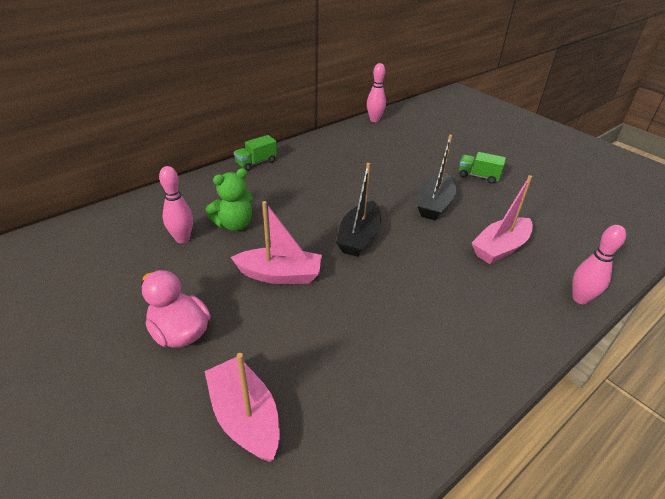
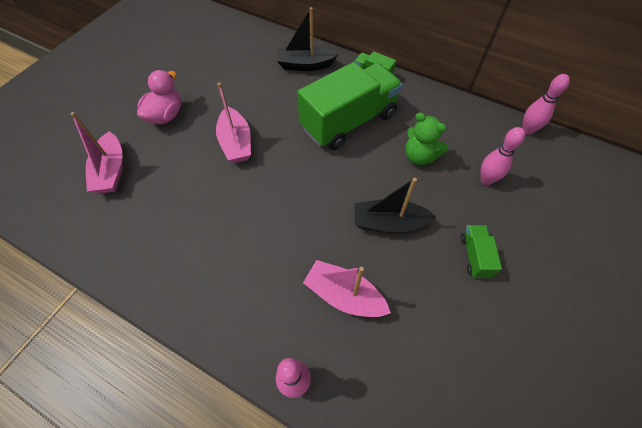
camera: 70 degrees right, 20 degrees up
pink bowling pin [159,166,193,243] -> pink bowling pin moved to [480,127,525,185]
pink boat [205,353,280,462] -> pink boat turned 135 degrees clockwise [71,112,123,193]
green teddy bear [206,168,253,231] -> green teddy bear moved to [405,112,448,165]
black boat [336,163,381,257] -> black boat moved to [277,7,338,71]
none -> green truck [297,62,403,150]

